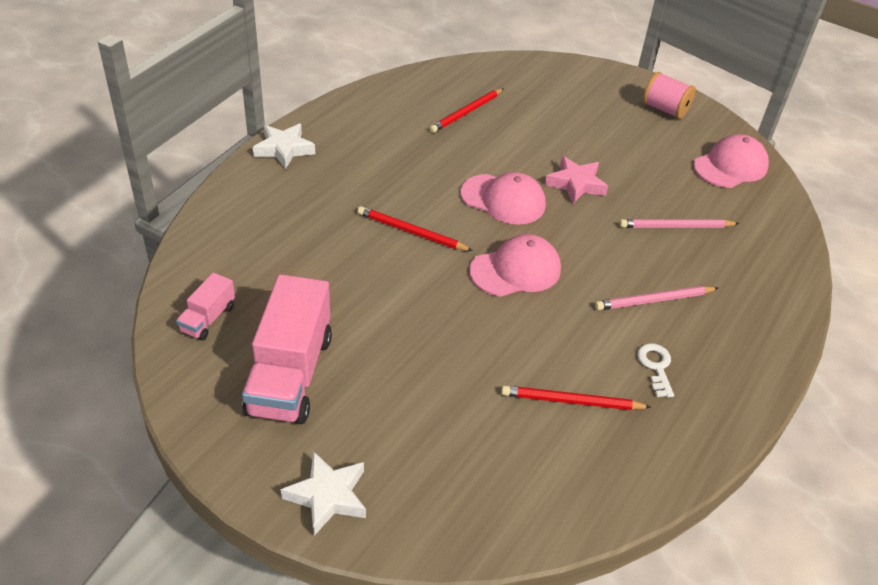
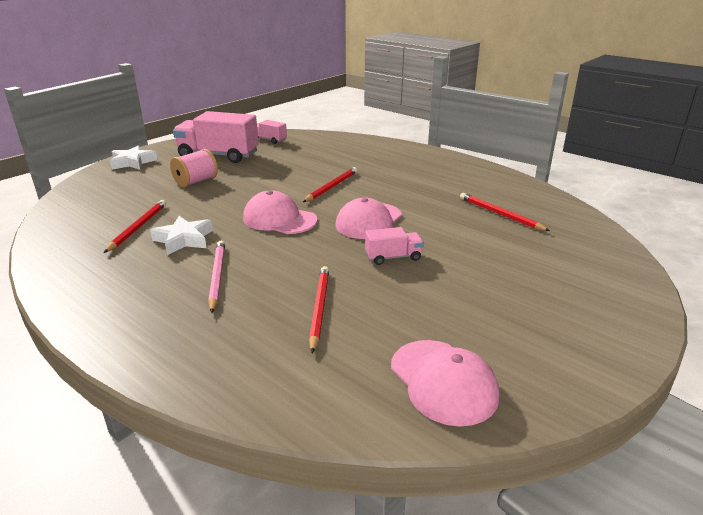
camera: 100 degrees right, 15 degrees down
white star [253,124,315,169] -> white star moved to [150,216,213,255]
pink cap [469,234,561,297] -> pink cap turned 135 degrees clockwise [243,191,317,234]
pink star [545,156,608,204] -> pink truck [365,227,424,265]
pink pencil [619,219,740,228] -> red pencil [309,266,329,353]
white key [637,343,674,397] -> none
pink spool [643,72,696,119] -> pink spool moved to [170,149,218,187]

